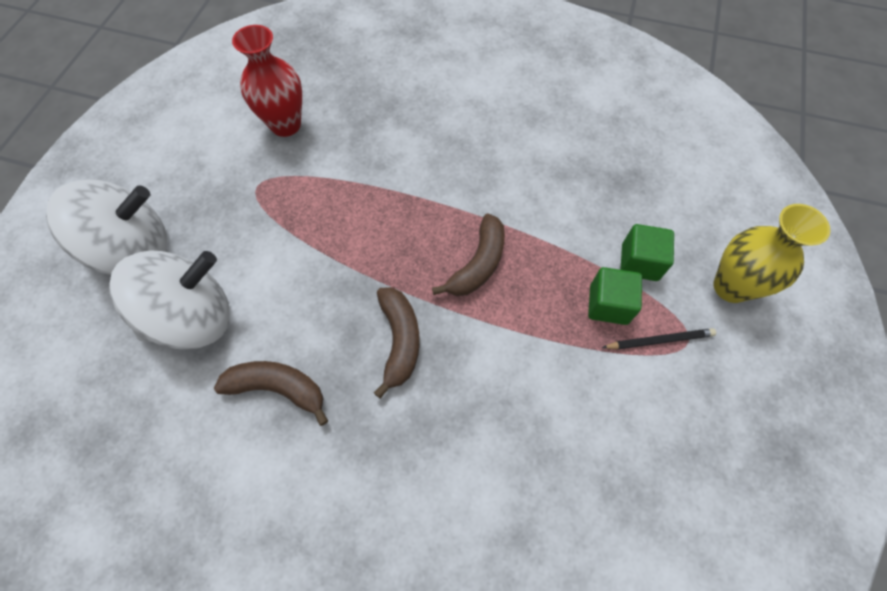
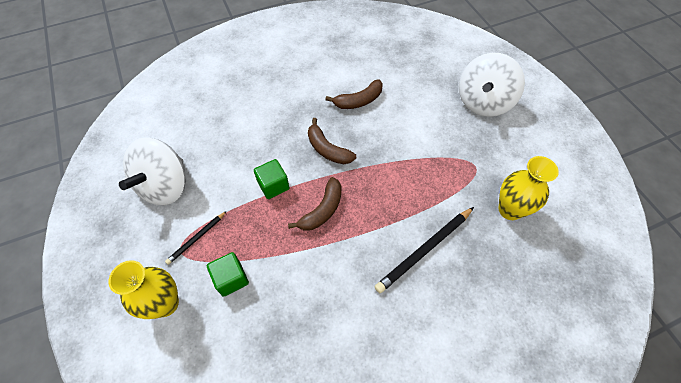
camera: 140 degrees right, 5 degrees down
white spinning top [109,250,230,350] -> white spinning top moved to [119,137,186,205]
red vase [232,25,302,137] -> yellow vase [499,156,559,220]
brown banana [432,213,505,296] -> brown banana turned 135 degrees counterclockwise [288,177,341,231]
green cube [588,267,642,325] -> green cube moved to [254,159,290,199]
none -> black pencil [374,207,474,293]

